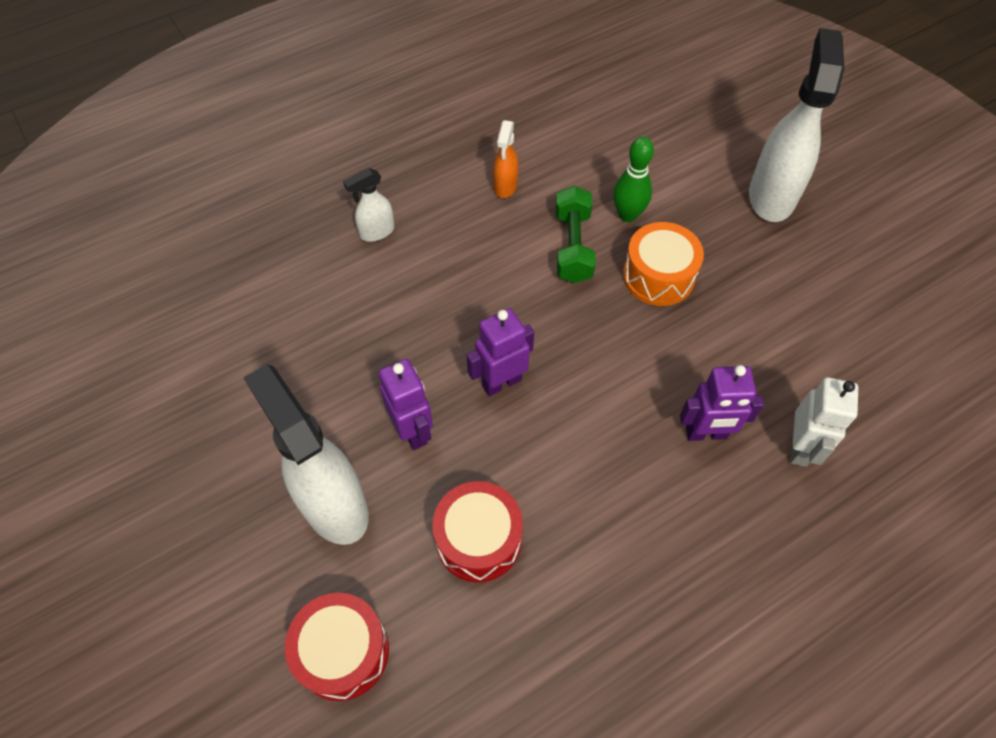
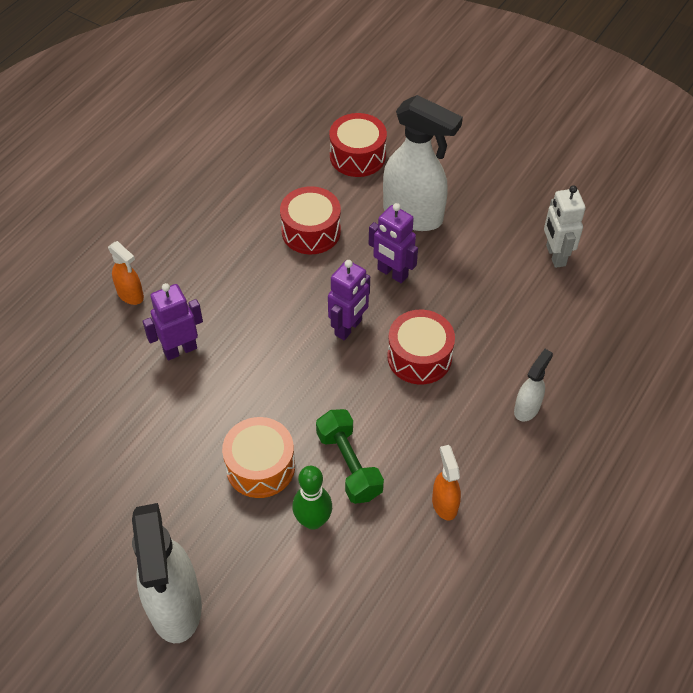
camera: 155 degrees right, 5 degrees down
white robot [790,377,858,467] -> white robot moved to [544,185,586,268]
none -> orange spray bottle [108,241,144,305]
none -> red drum [387,310,455,384]

